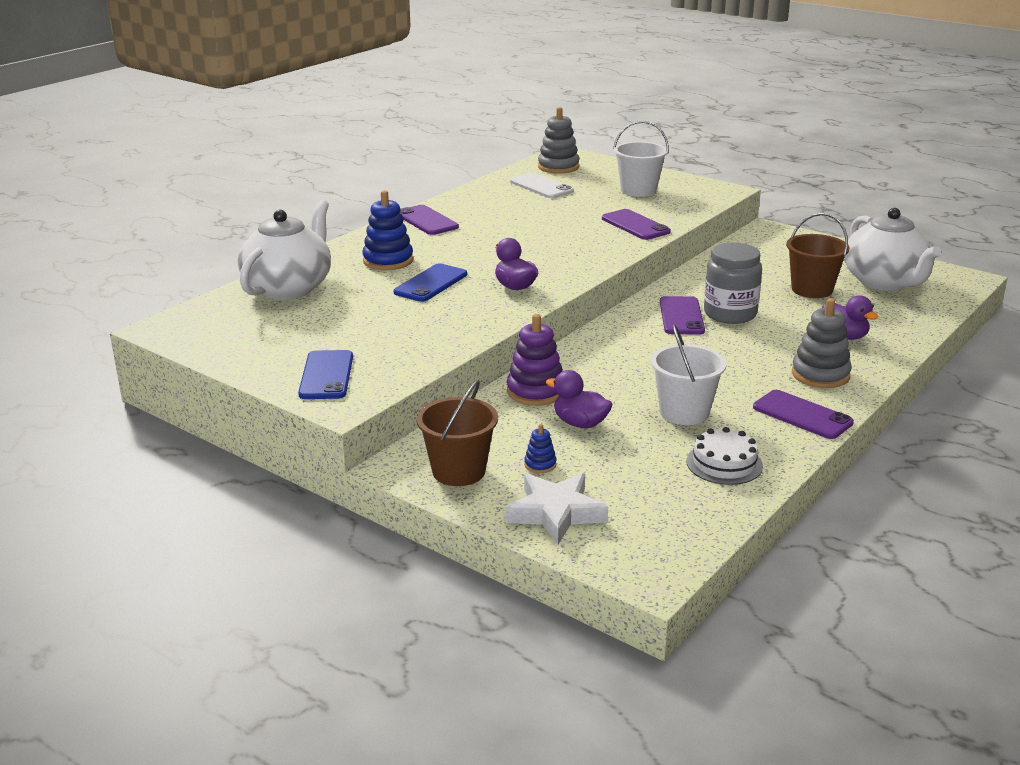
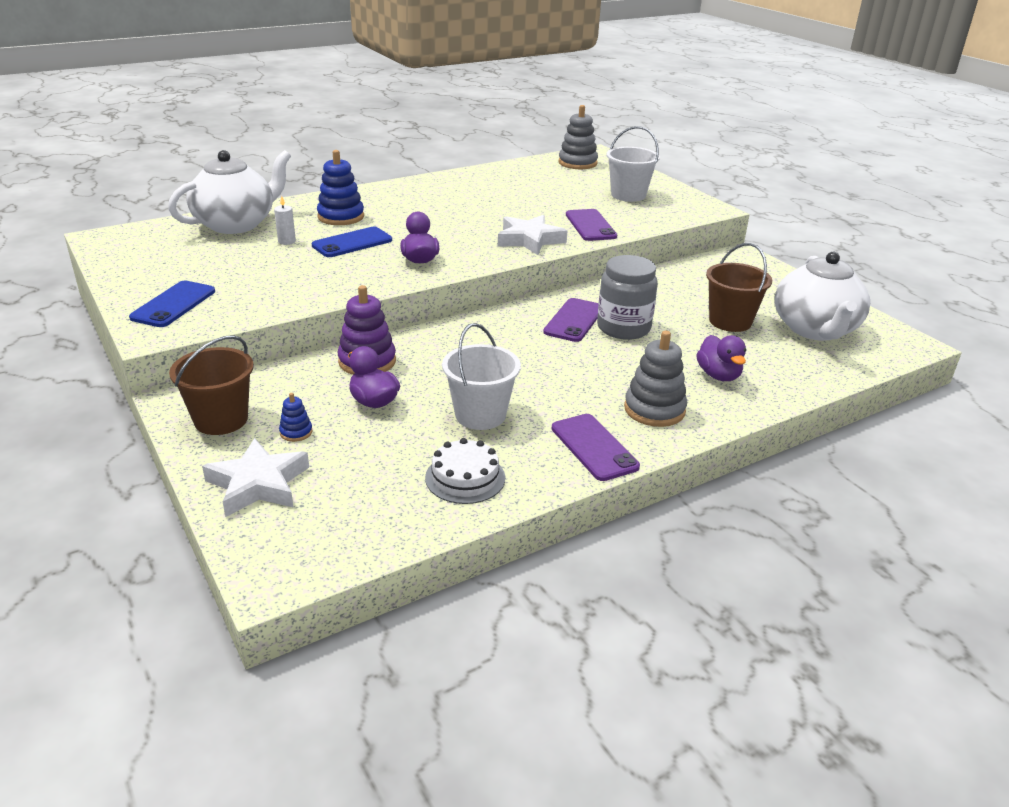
camera: 20 degrees right, 5 degrees up
purple phone [400,205,459,235] -> none
white phone [510,172,574,198] -> none
none -> white candle [274,196,296,245]
none -> white star [498,215,567,255]

